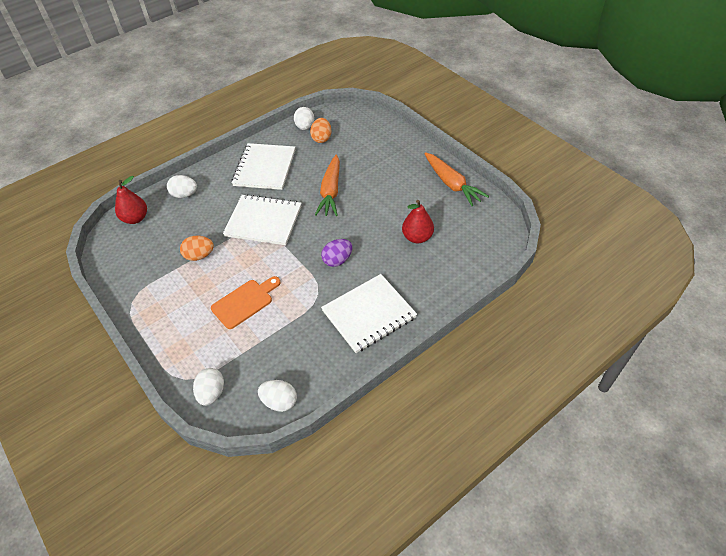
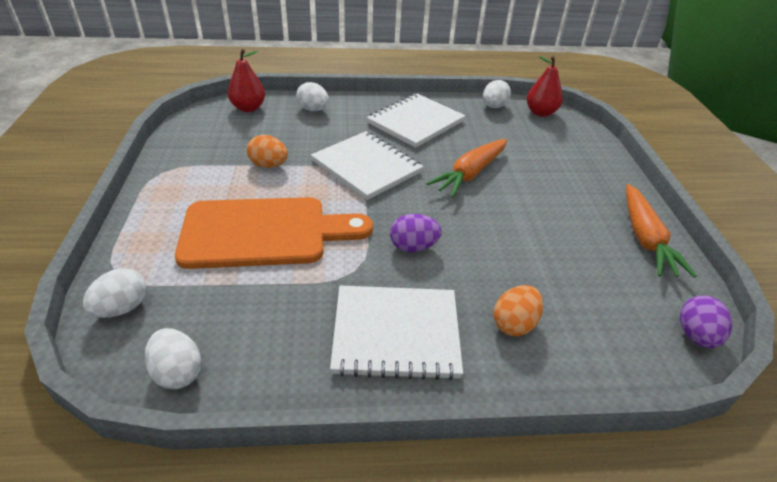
camera: 30 degrees right, 10 degrees down
orange cutting board [211,276,280,329] -> orange cutting board [175,197,373,269], size x1.80
orange egg [310,118,332,143] -> orange egg moved to [493,285,543,336]
red pear [402,200,434,244] -> red pear moved to [527,56,563,117]
none -> purple egg [680,295,732,348]

